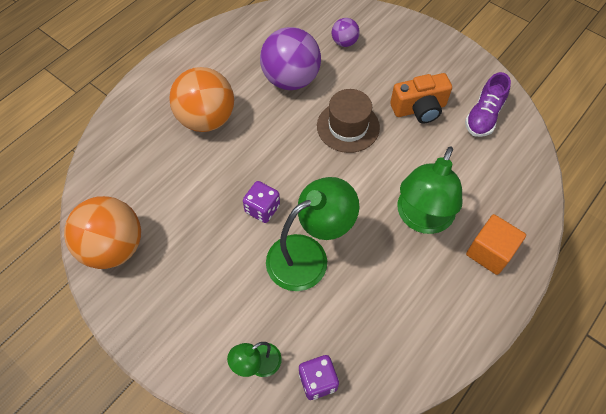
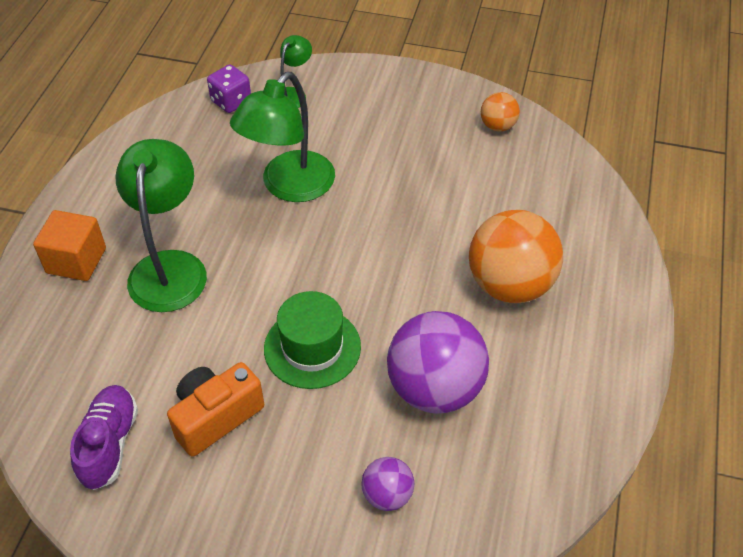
camera: 155 degrees right, 10 degrees down
orange ball [64,196,141,269] -> orange ball [481,92,520,131], size x0.49
purple dice [243,181,280,223] -> none
brown hat [317,89,380,153] -> green hat [264,291,361,389]

